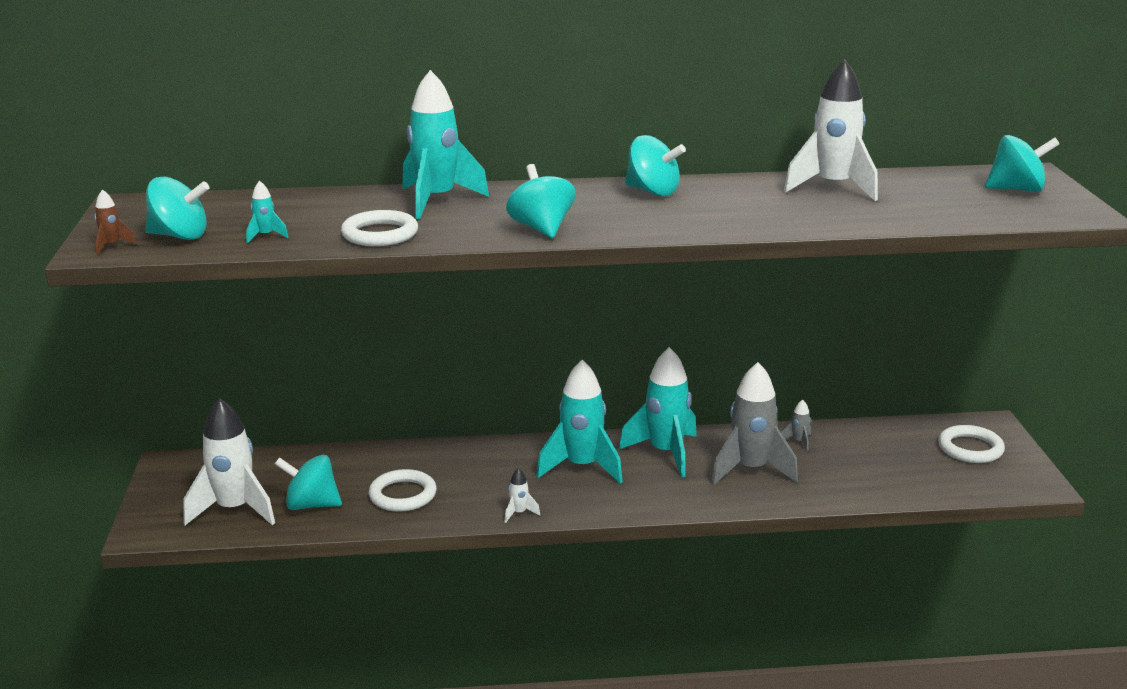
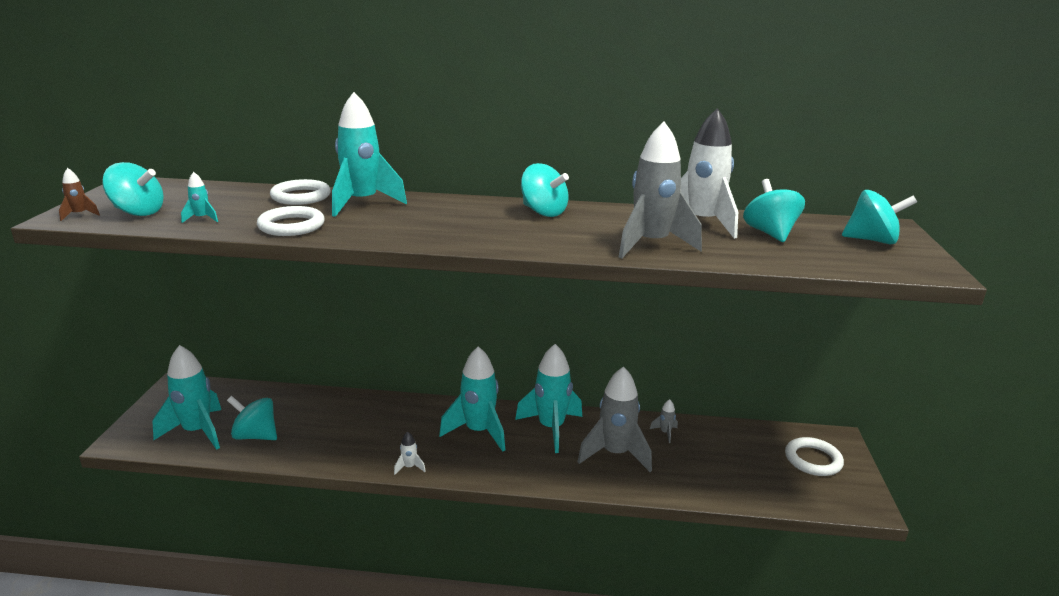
camera: 10 degrees right, 0 degrees up
white rocket [184,398,275,525] -> turquoise rocket [152,345,221,450]
white ring [368,469,437,512] -> white ring moved to [270,179,331,205]
turquoise spinning top [506,164,576,238] -> turquoise spinning top moved to [743,179,805,242]
none -> grey rocket [619,122,702,259]

